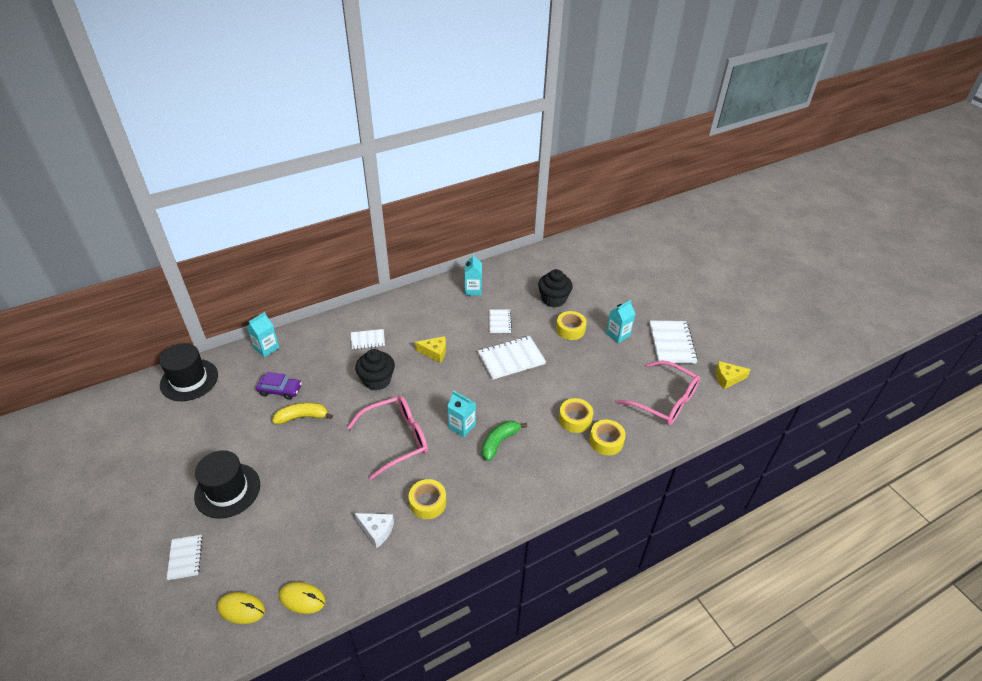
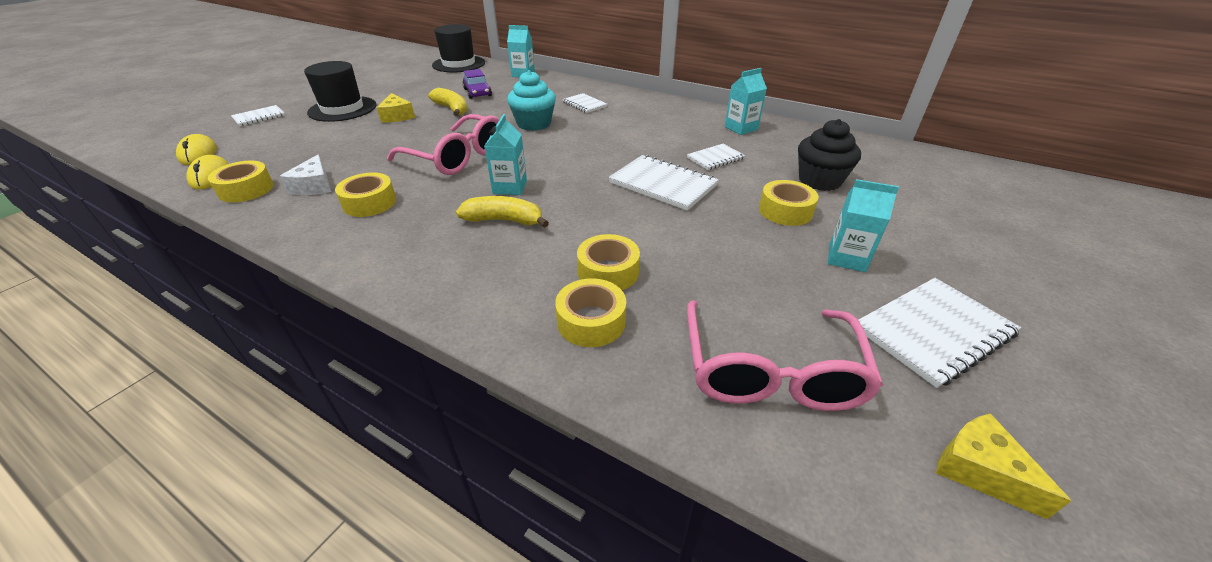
camera: 60 degrees right, 5 degrees down
black cupcake [356,349,395,390] -> turquoise cupcake [507,70,556,131]
yellow cheese [415,336,446,363] -> yellow cheese moved to [377,93,415,123]
green banana [482,421,527,461] -> yellow banana [456,196,549,228]
none -> yellow tape [208,161,274,203]

